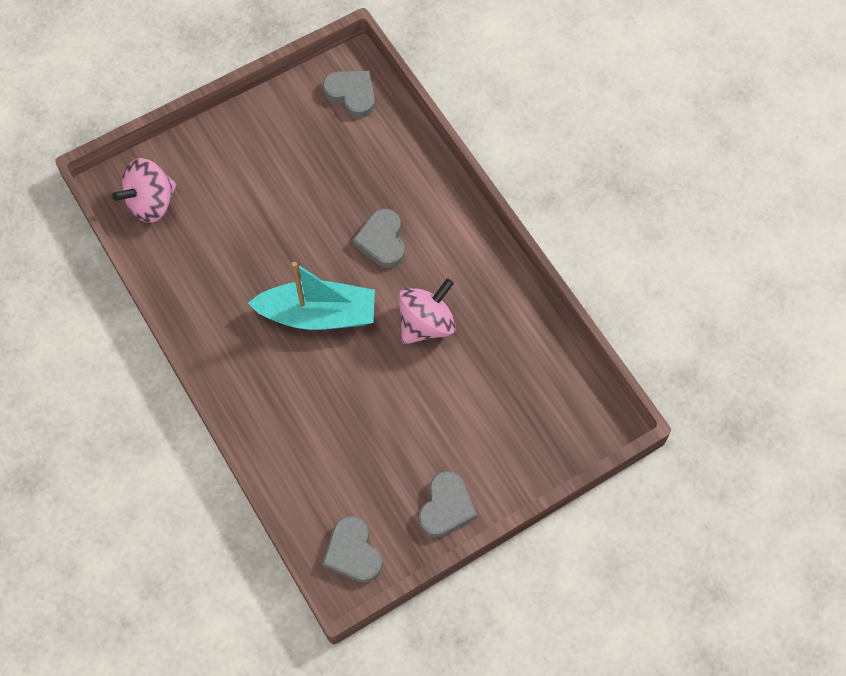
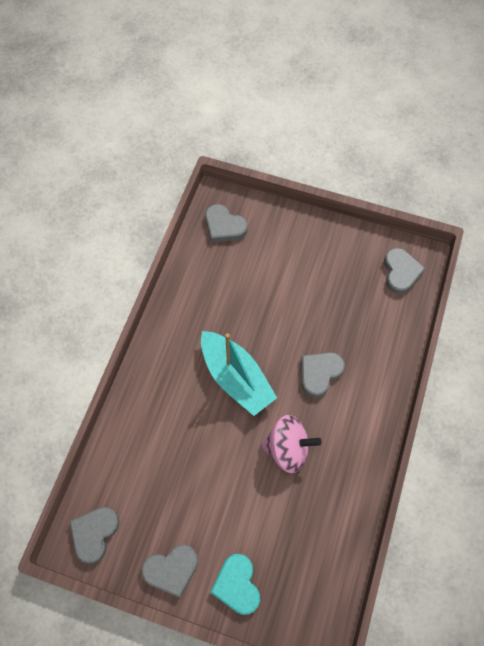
camera: 50 degrees right, 0 degrees up
pink spinning top [112,158,177,223] -> grey heart [205,204,247,242]
none -> turquoise heart [210,554,260,615]

